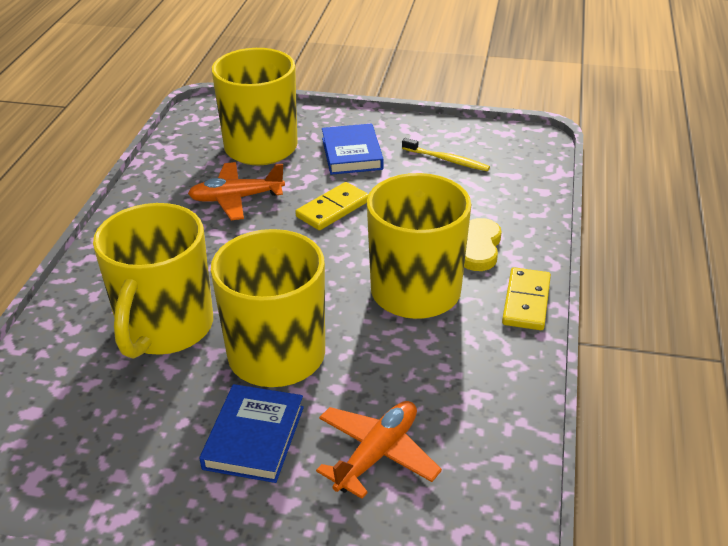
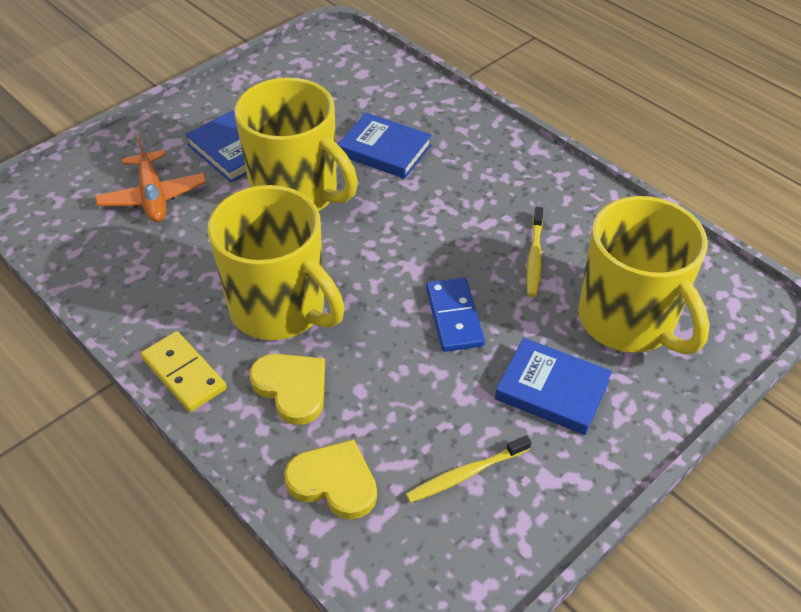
camera: 125 degrees right, 10 degrees up
yellow mug [93,203,213,358] -> blue book [338,113,432,179]
orange plane [188,162,285,220] -> yellow toothbrush [527,207,543,297]
yellow domino [295,182,369,230] -> blue domino [426,277,485,352]
none -> yellow heart [284,439,377,519]

